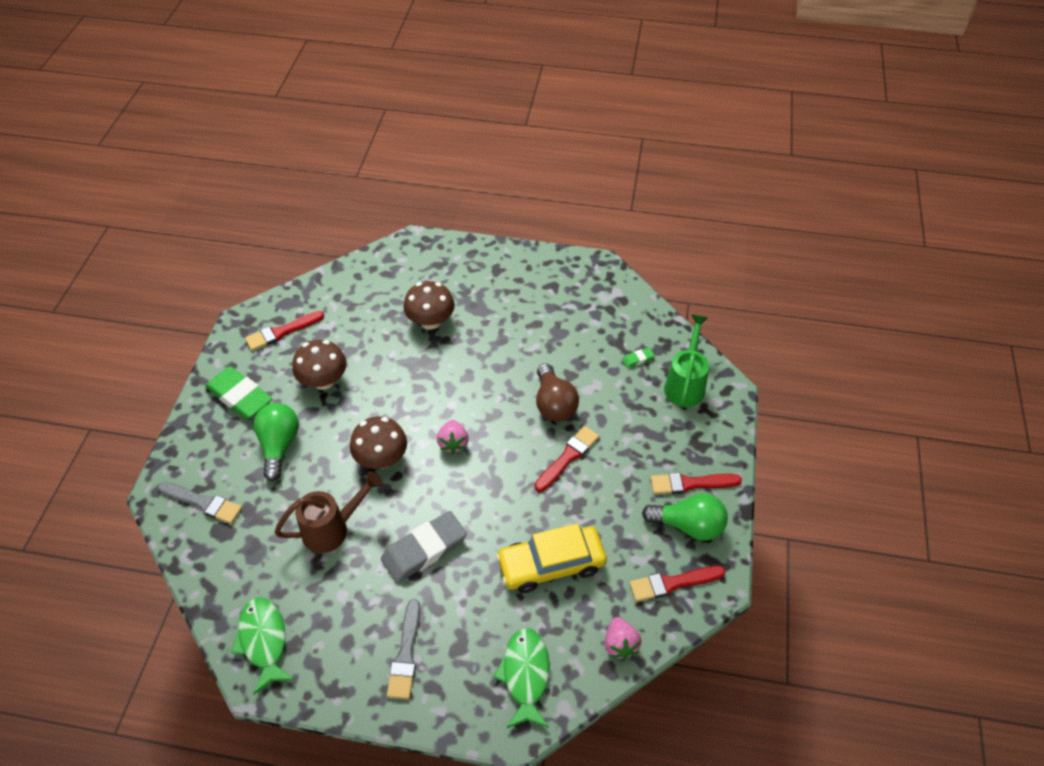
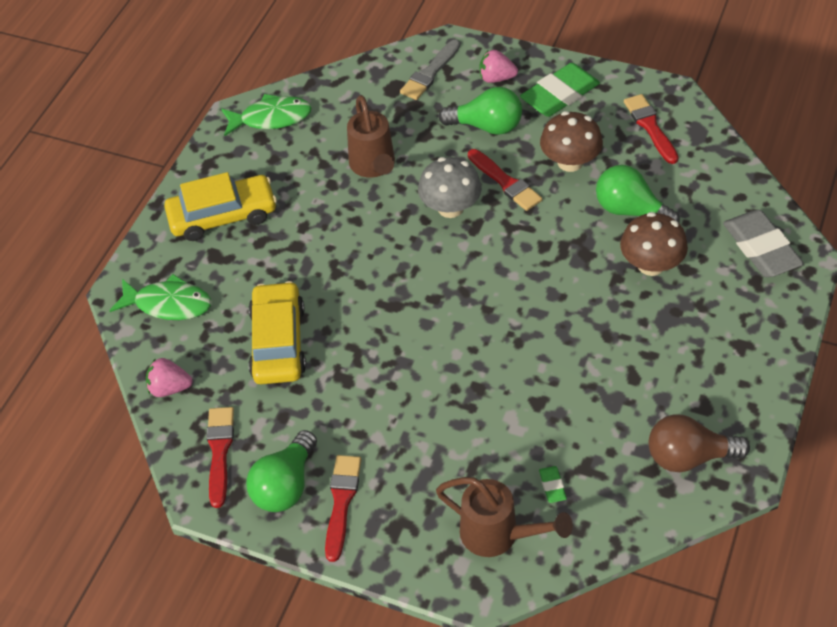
camera: 105 degrees right, 0 degrees up
brown mushroom [350,416,407,469] -> grey mushroom [418,157,482,218]
grey eraser [381,511,467,583] -> grey eraser moved to [723,210,804,277]
grey brush [387,599,420,699] -> yellow car [164,172,277,241]
pink strawberry [437,420,469,454] -> pink strawberry moved to [480,50,518,83]
red brush [535,426,599,492] -> red brush moved to [468,149,542,211]
brown light bulb [536,363,579,422] -> brown light bulb moved to [649,415,750,472]
green watering can [664,315,709,407] -> brown watering can [436,477,573,557]
none -> green light bulb [596,165,680,223]

